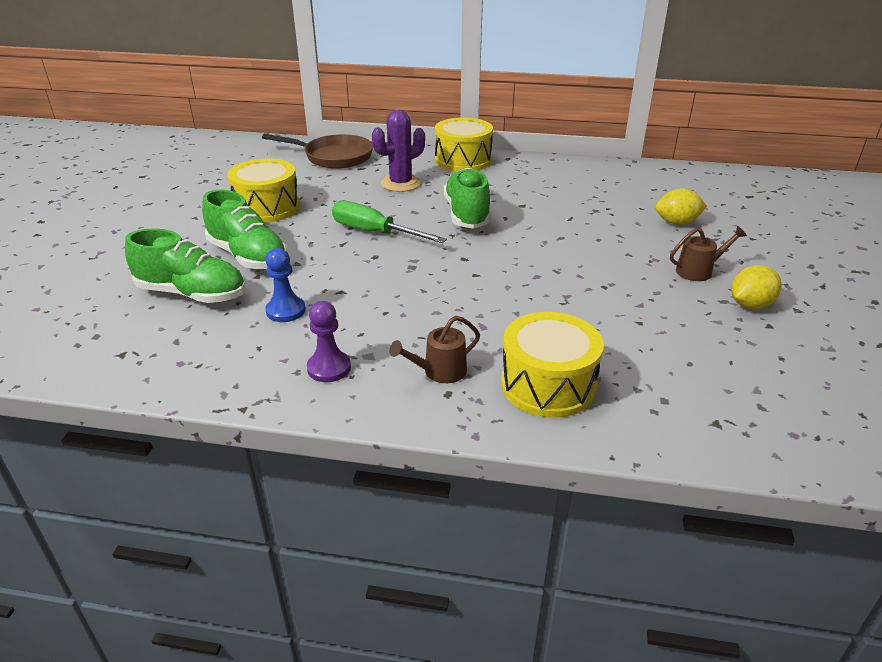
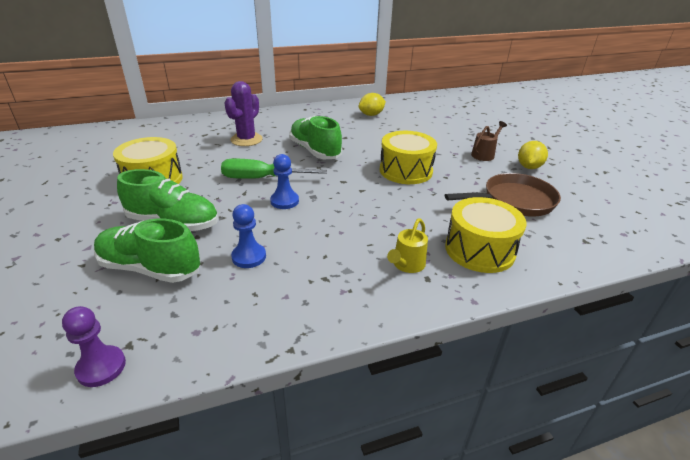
camera: 30 degrees left, 0 degrees up
green shoe [125,229,246,303] -> green shoe turned 150 degrees counterclockwise [94,218,200,283]
brown pan [262,134,373,169] -> brown pan moved to [445,173,561,217]
purple pawn [307,301,351,382] -> purple pawn moved to [62,306,126,387]
brown watering can [389,316,480,383] -> yellow watering can [387,218,428,273]
yellow drum [435,117,493,171] -> yellow drum moved to [380,131,437,184]
yellow lemon [655,189,707,225] -> yellow lemon moved to [358,93,386,116]
none -> blue pawn [270,154,299,209]

